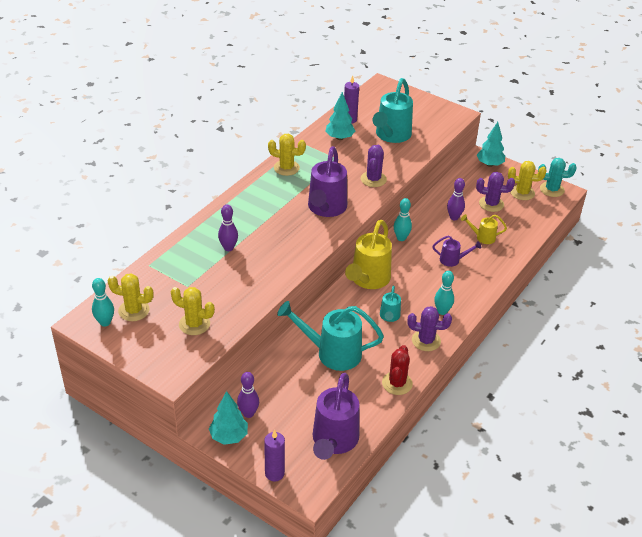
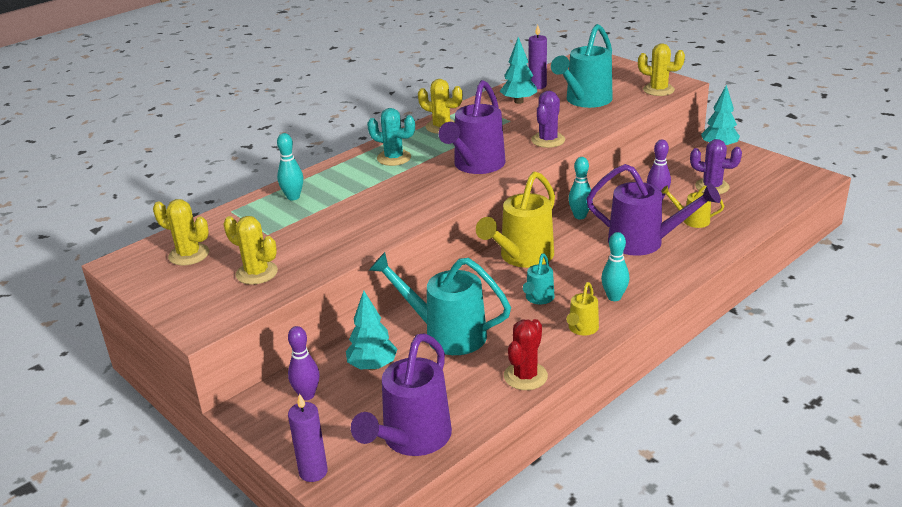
camera: 15 degrees right, 10 degrees down
turquoise bowling pin [92,278,114,327] -> turquoise bowling pin moved to [277,133,303,200]
turquoise tree [209,391,248,445] -> turquoise tree moved to [346,291,397,371]
purple bowling pin [218,205,238,251] -> none
purple cactus [407,306,452,351] -> yellow watering can [566,282,599,335]
purple watering can [432,236,481,267] -> purple watering can [586,164,721,256], size x1.99
yellow cactus [508,161,546,200] -> yellow cactus moved to [638,43,685,96]
turquoise cactus [538,158,577,197] -> turquoise cactus moved to [367,108,415,166]

